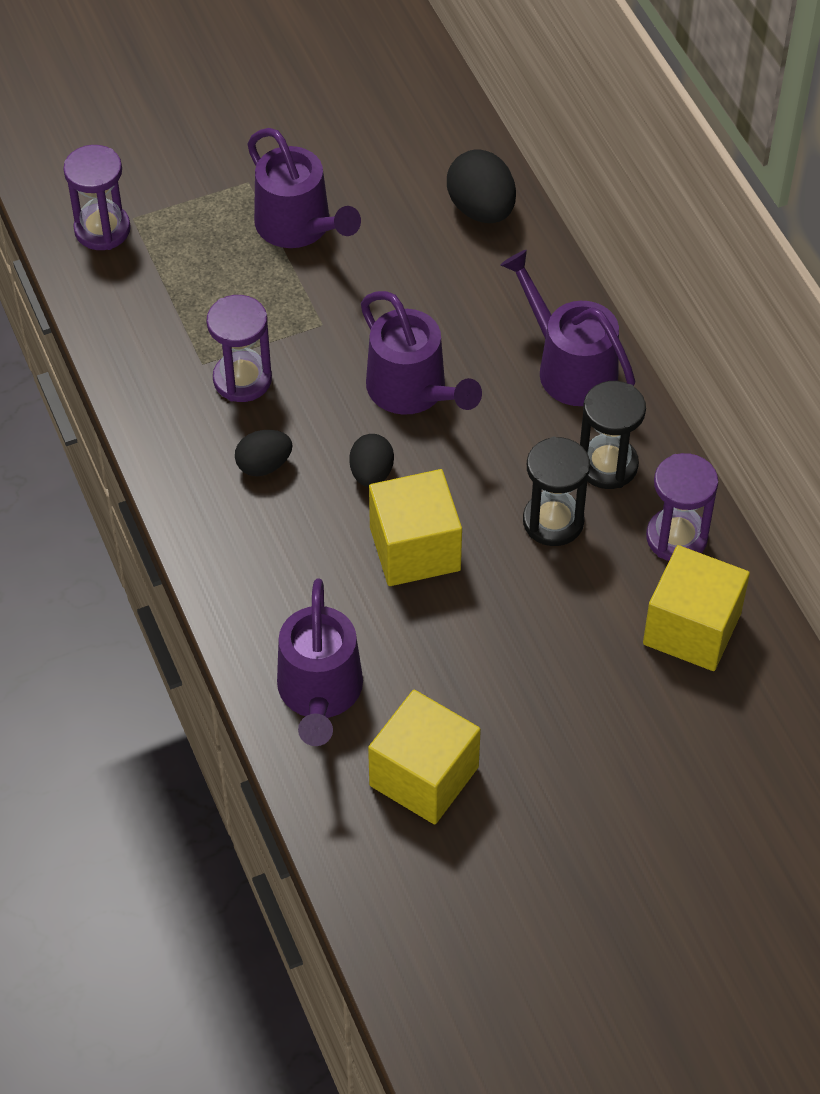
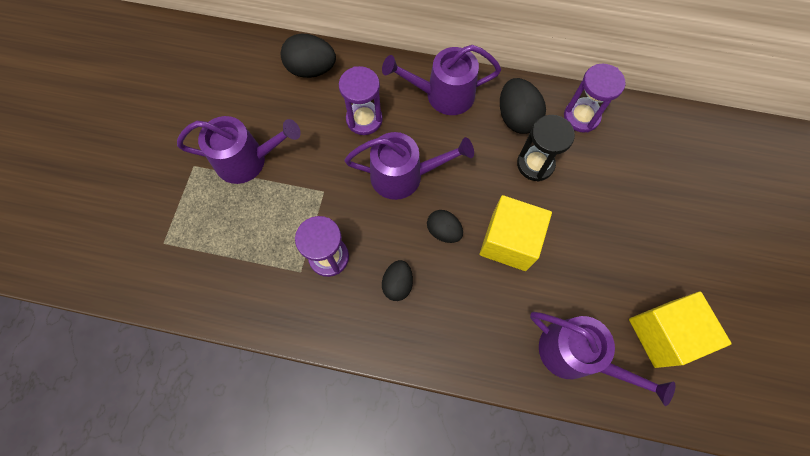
camera: 55 degrees left, 15 degrees up
purple hourglass [63,145,131,250] -> purple hourglass moved to [339,66,383,135]
black hourglass [580,381,646,489] -> black egg [500,78,546,134]
yellow cube [643,545,750,671] -> none

